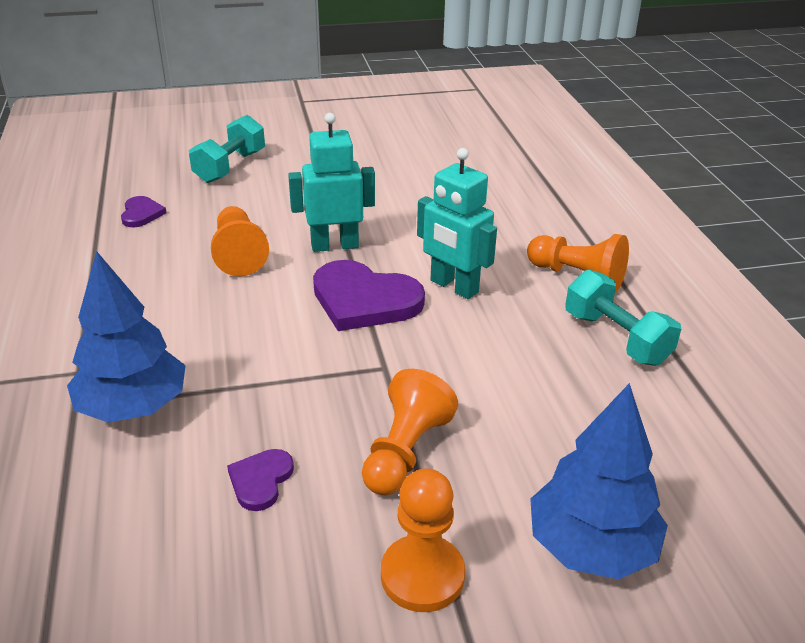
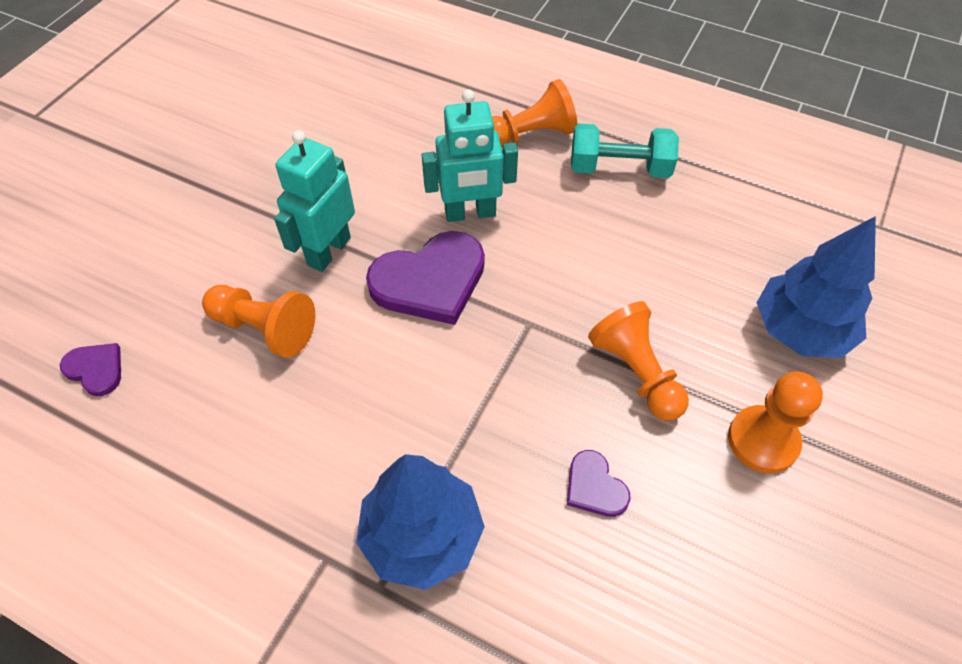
camera: 50 degrees left, 20 degrees up
turquoise dumbbell [189,115,265,183] -> none

